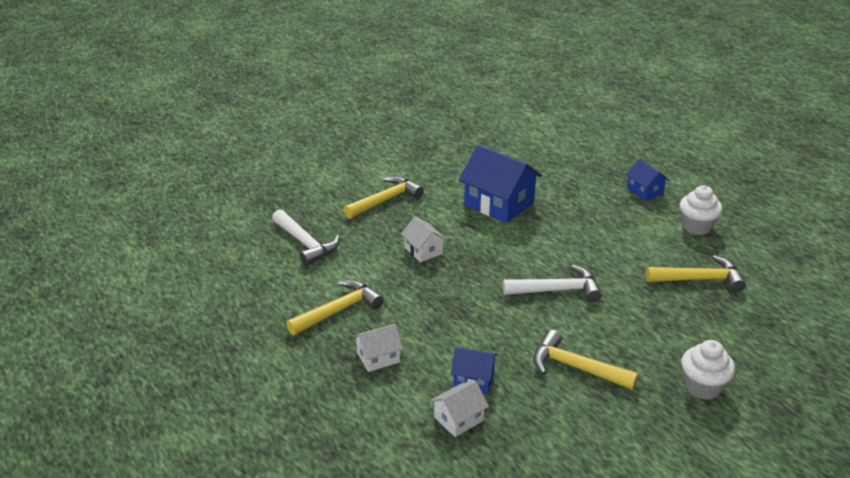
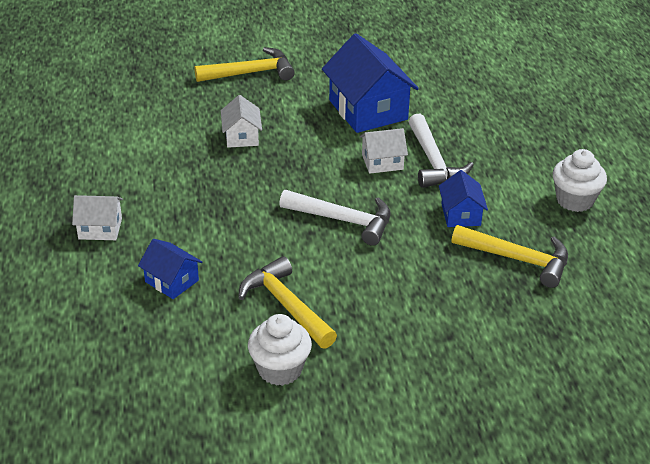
camera: 25 degrees right, 5 degrees up
white hammer [272,209,340,266] -> white hammer moved to [408,113,474,188]
yellow hammer [286,280,384,335] -> none
white house [430,381,489,437] -> white house moved to [360,128,408,174]
blue house [626,159,669,200] -> blue house moved to [439,170,488,227]
white cupcake [681,340,735,400] -> white cupcake moved to [248,314,312,386]

